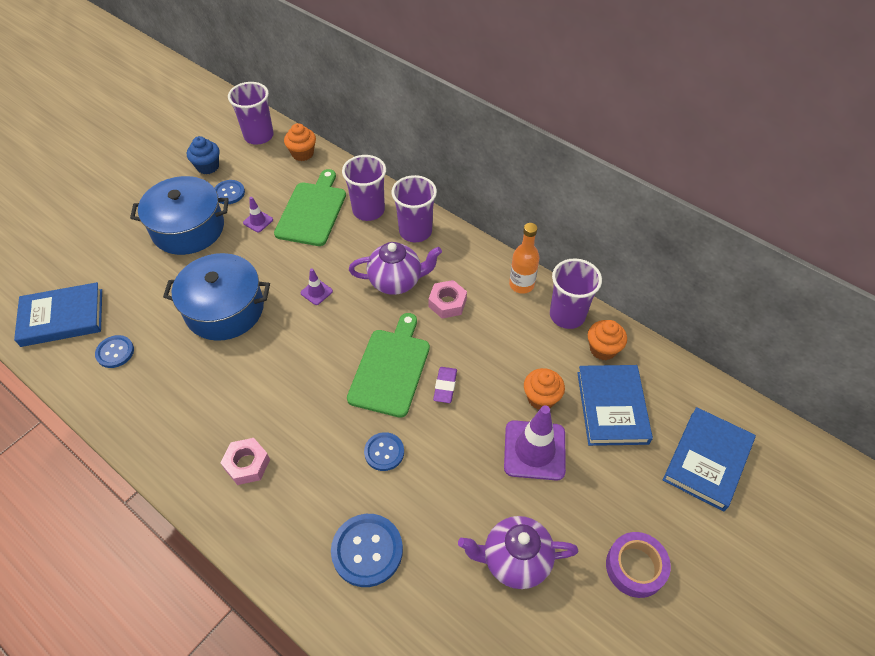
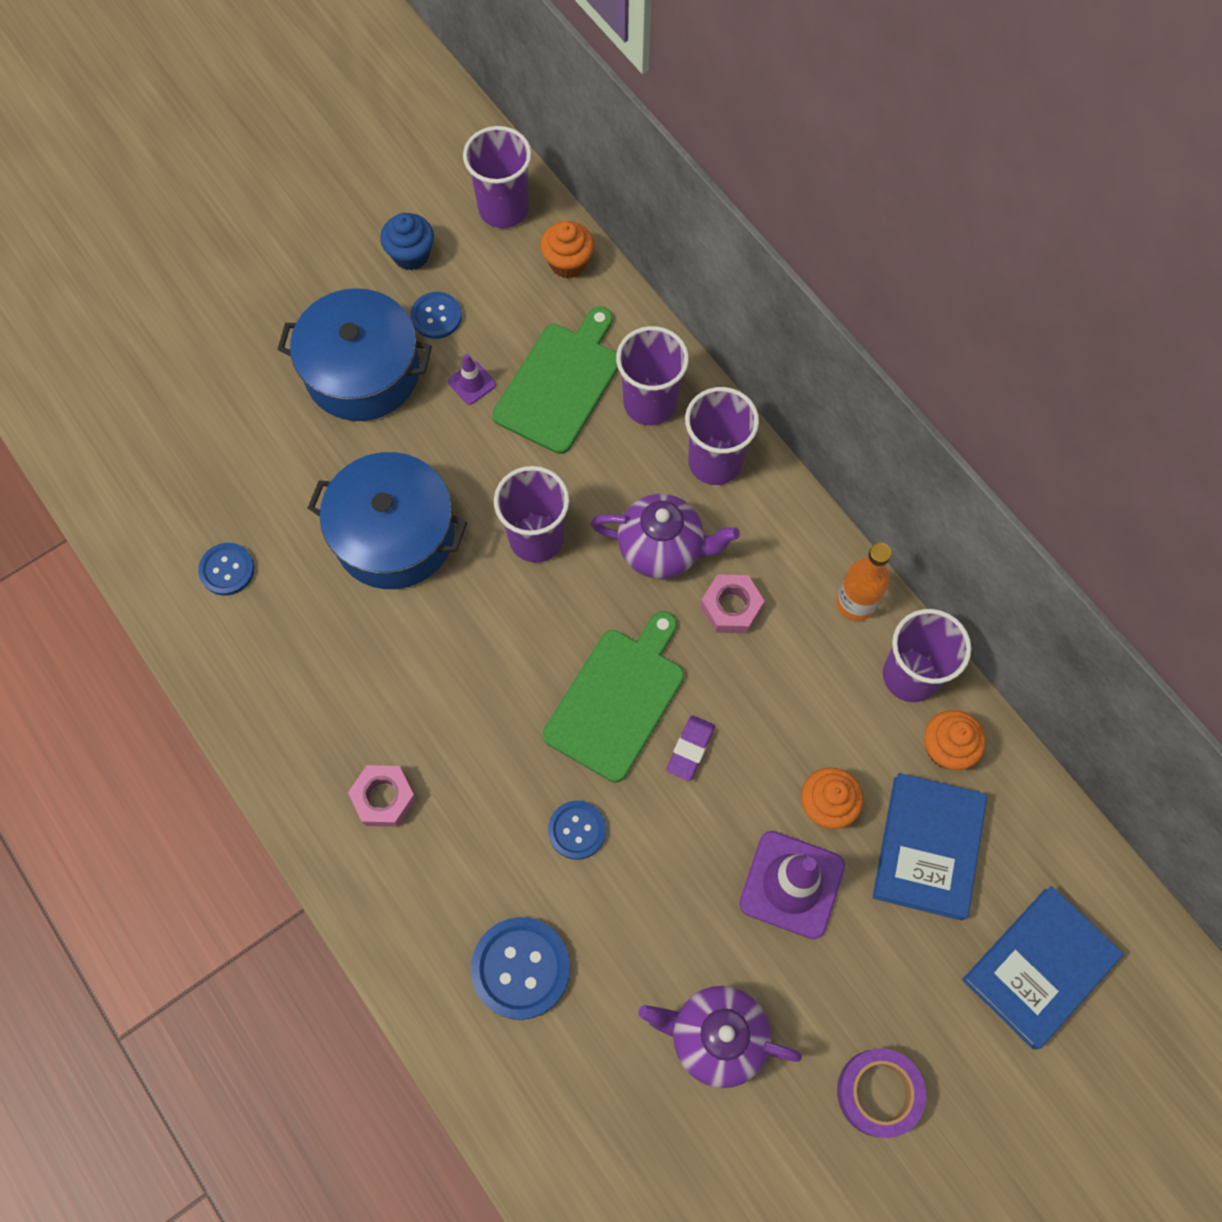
camera: 15 degrees right, 15 degrees up
blue book [14,282,102,347] -> none
purple traffic cone [300,268,333,305] -> purple cup [494,466,569,563]

